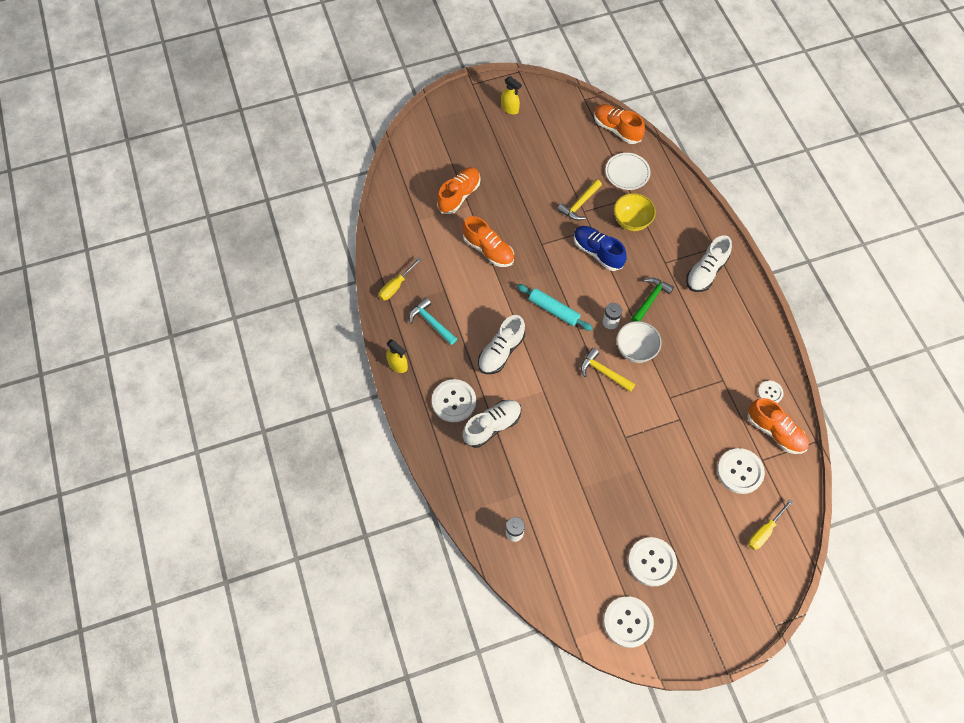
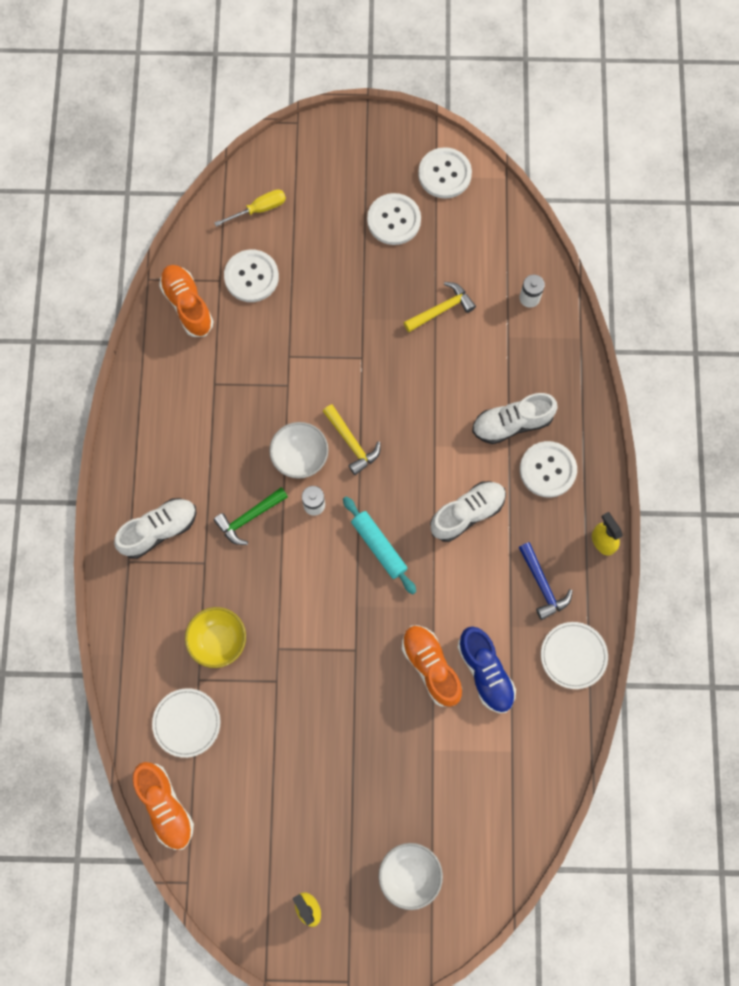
camera: 160 degrees left, 10 degrees up
yellow screwdriver [379,258,422,301] -> white plate [541,622,608,689]
turquoise hammer [409,298,457,345] -> blue hammer [518,542,573,620]
orange shoe [437,167,480,214] -> none
yellow hammer [558,179,602,221] -> yellow hammer moved to [403,282,476,332]
blue shoe [574,226,627,271] -> blue shoe moved to [457,627,516,713]
white button [758,380,783,403] -> none
none -> white bowl [379,843,443,910]

